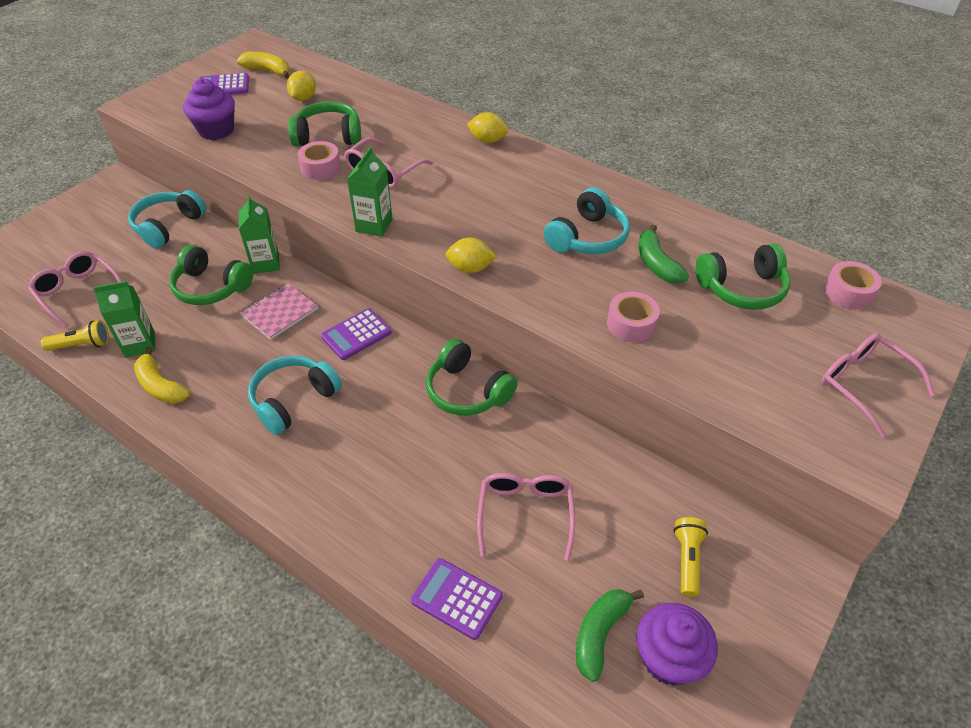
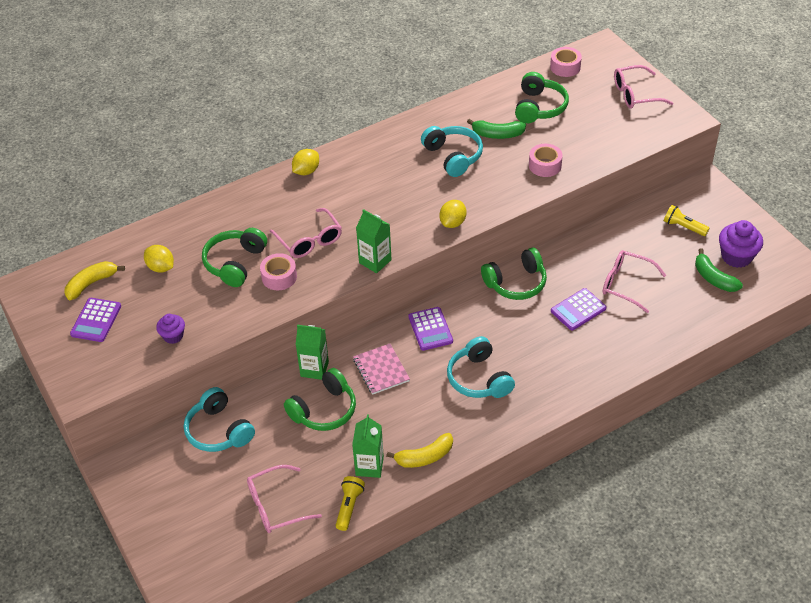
camera: 65 degrees left, 0 degrees up
purple cupcake [183,79,235,140] -> purple cupcake [156,314,185,344], size x0.59
purple calculator [411,558,503,640] -> purple calculator moved to [551,288,606,331]

